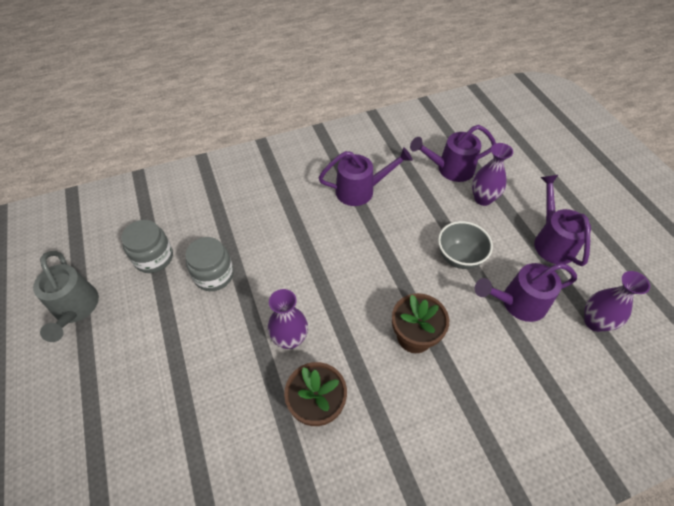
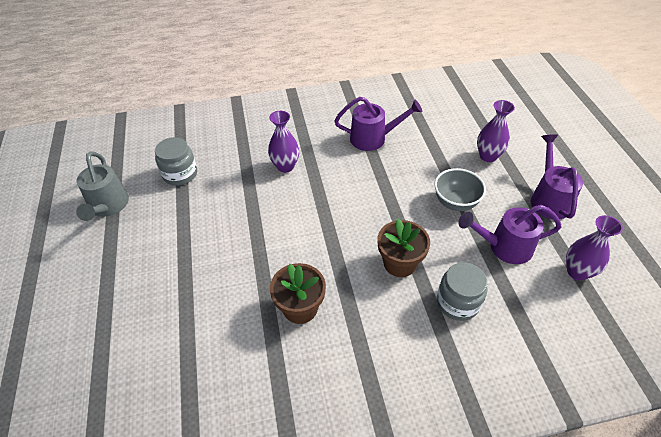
camera: 10 degrees right, 5 degrees down
grey jar [185,237,234,291] -> grey jar moved to [437,262,487,321]
purple vase [268,289,308,349] -> purple vase moved to [268,111,299,173]
purple watering can [410,125,496,182] -> none

